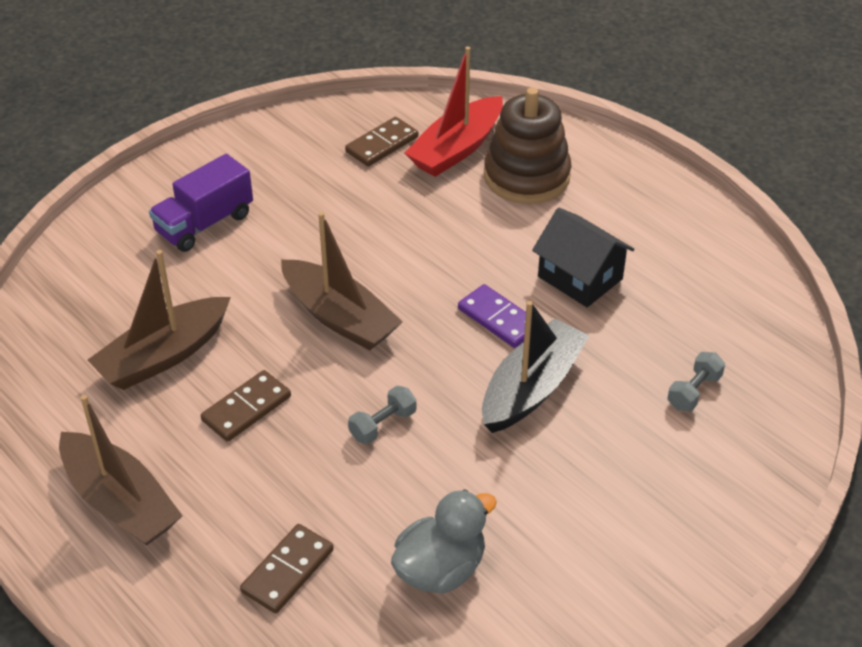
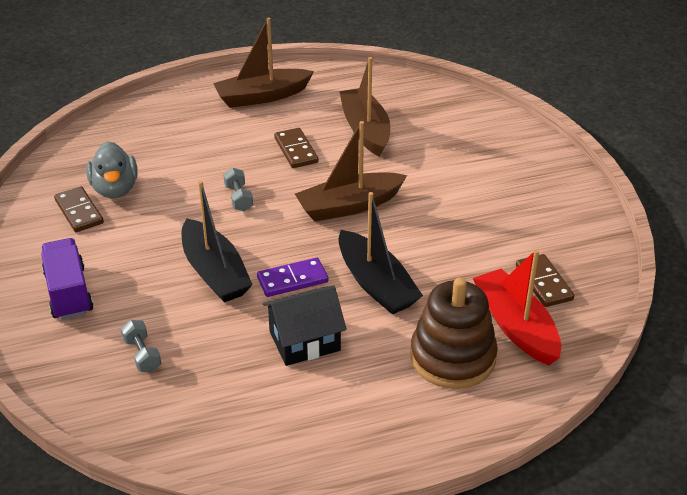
camera: 115 degrees right, 5 degrees down
purple truck [149,154,253,252] -> purple truck moved to [41,238,93,320]
brown domino [240,524,334,614] -> brown domino moved to [54,186,104,232]
none -> black boat [338,192,423,315]

